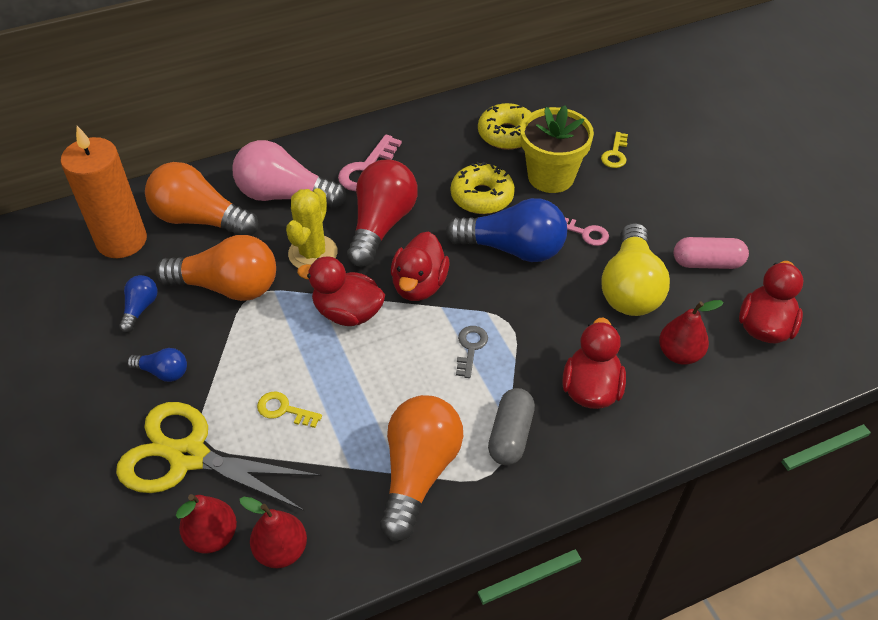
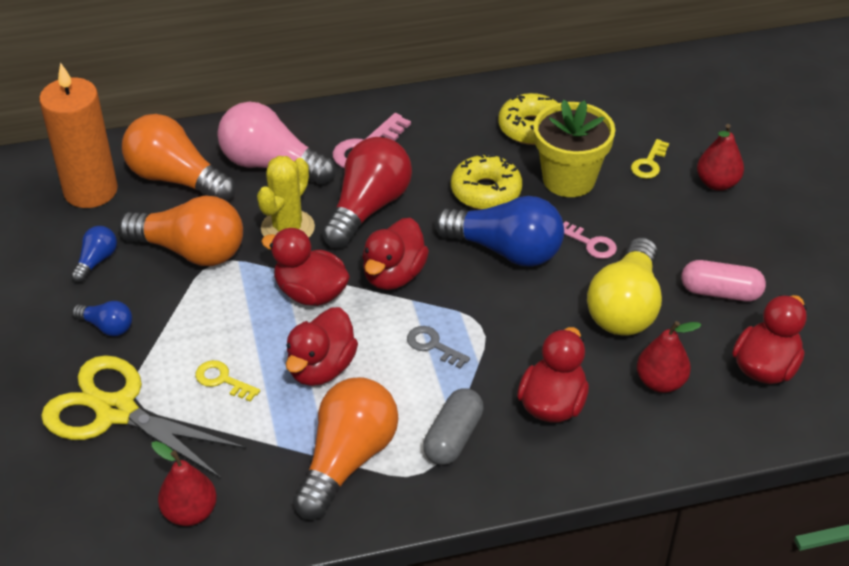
camera: 10 degrees right, 5 degrees down
red pear [176,494,237,554] -> red pear moved to [697,124,744,191]
grey key [456,326,488,378] -> grey key turned 75 degrees counterclockwise [407,326,470,368]
none -> red duck [286,307,358,386]

